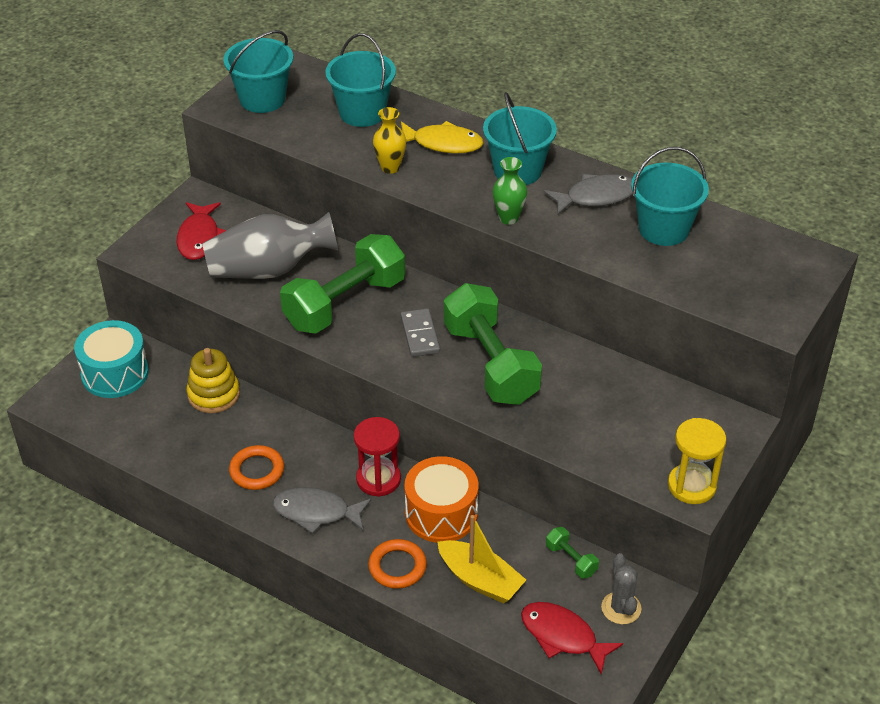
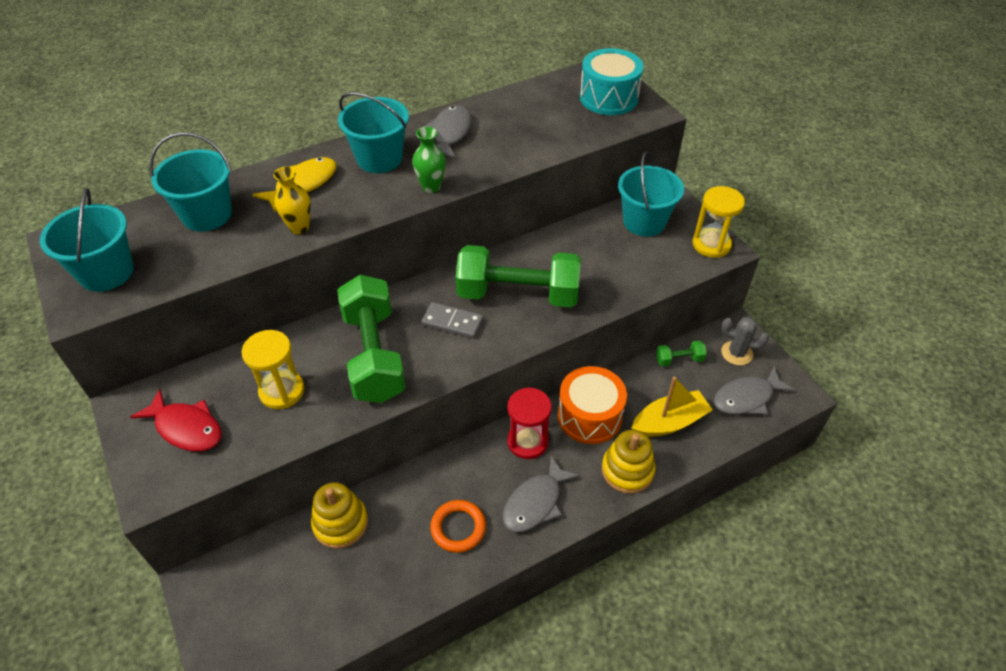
camera: 60 degrees left, 5 degrees up
turquoise drum [74,320,149,398] -> turquoise drum moved to [580,48,644,115]
grey vase [202,212,338,279] -> yellow hourglass [241,330,305,409]
orange ring [368,539,427,589] -> yellow stacking toy [602,430,656,494]
red fish [521,602,623,675] -> grey fish [714,366,796,415]
turquoise bucket [631,147,709,246] -> turquoise bucket moved to [618,152,684,237]

